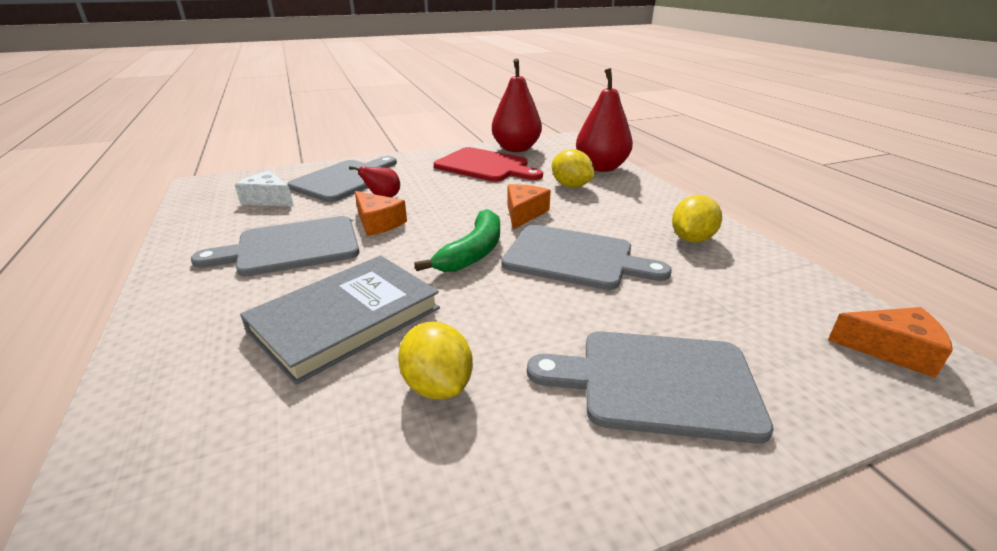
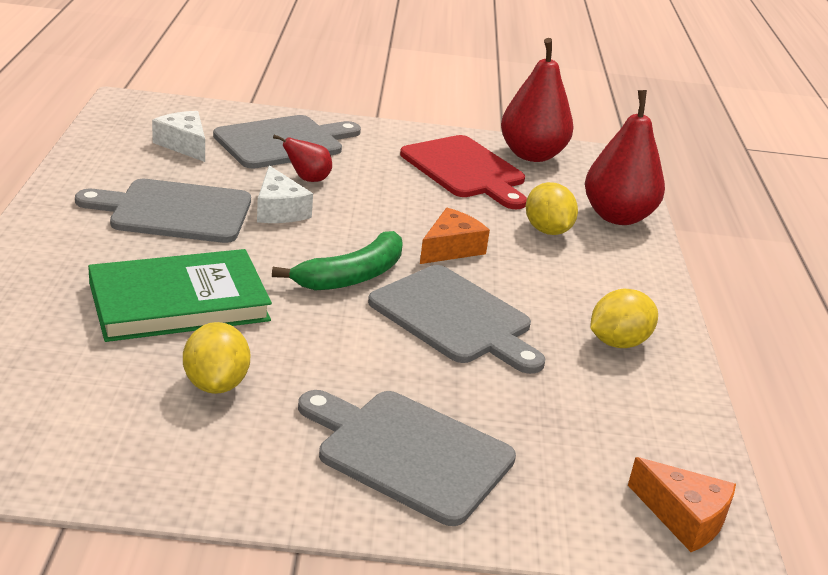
camera: 20 degrees right, 0 degrees up
grey book [240,256,440,385] -> green book [88,249,272,342]
orange cheese [355,191,407,236] -> white cheese [257,165,313,223]

